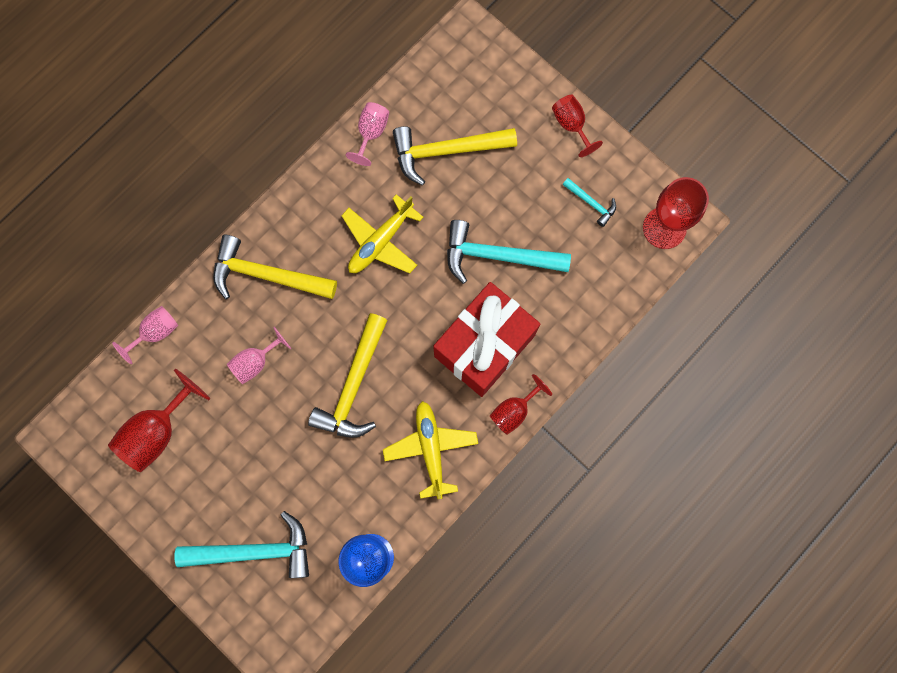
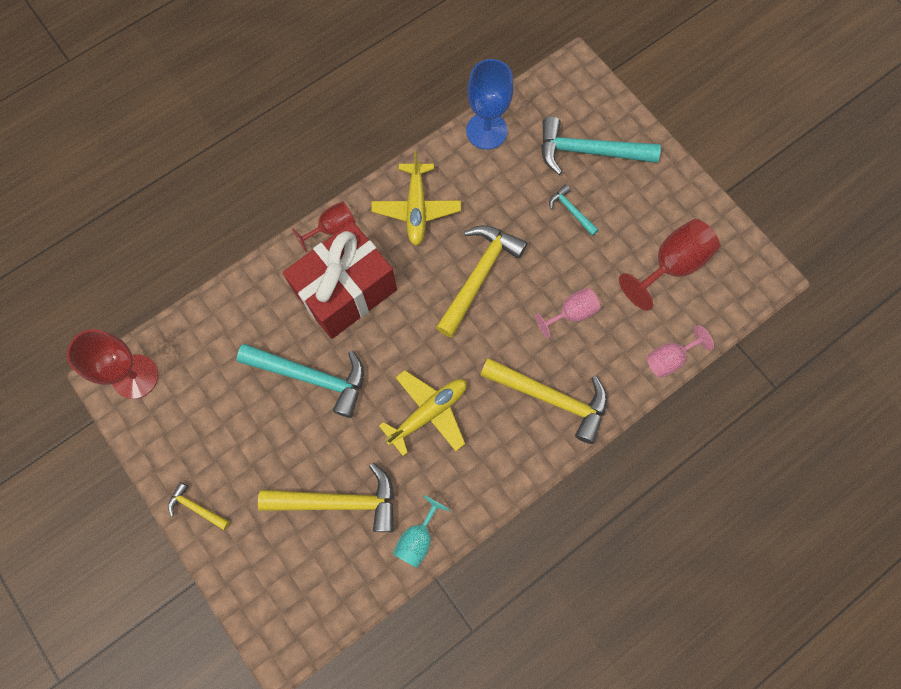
camera: 170 degrees left, 5 degrees down
pink goblet [346,102,389,166] -> turquoise goblet [393,495,450,568]
red goblet [552,95,603,157] -> yellow hammer [168,482,230,530]
turquoise hammer [563,178,616,227] -> turquoise hammer moved to [549,184,598,236]

